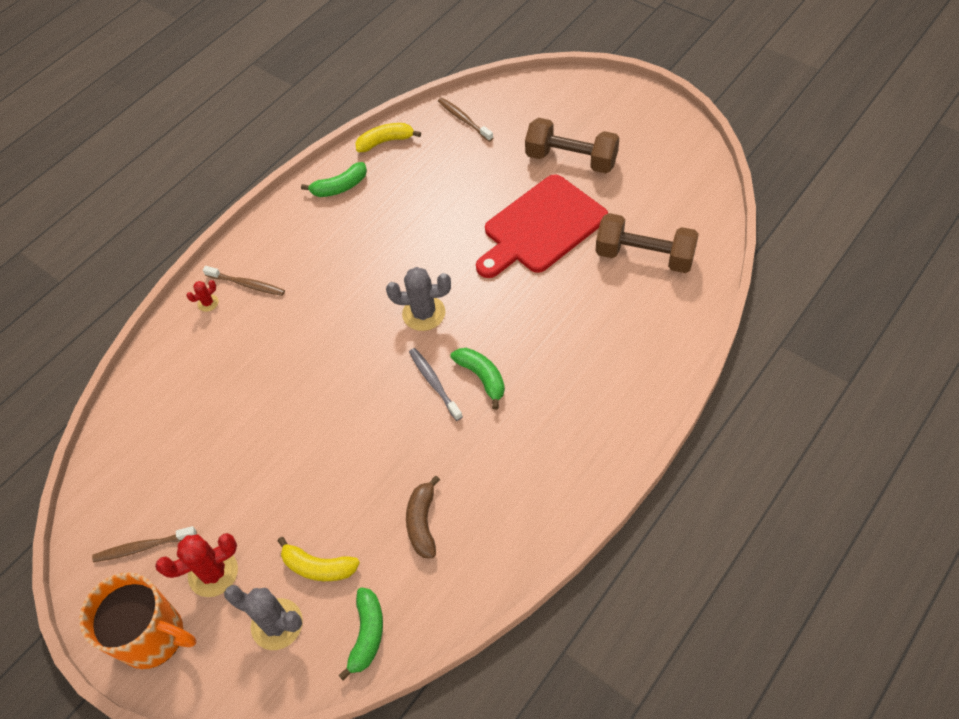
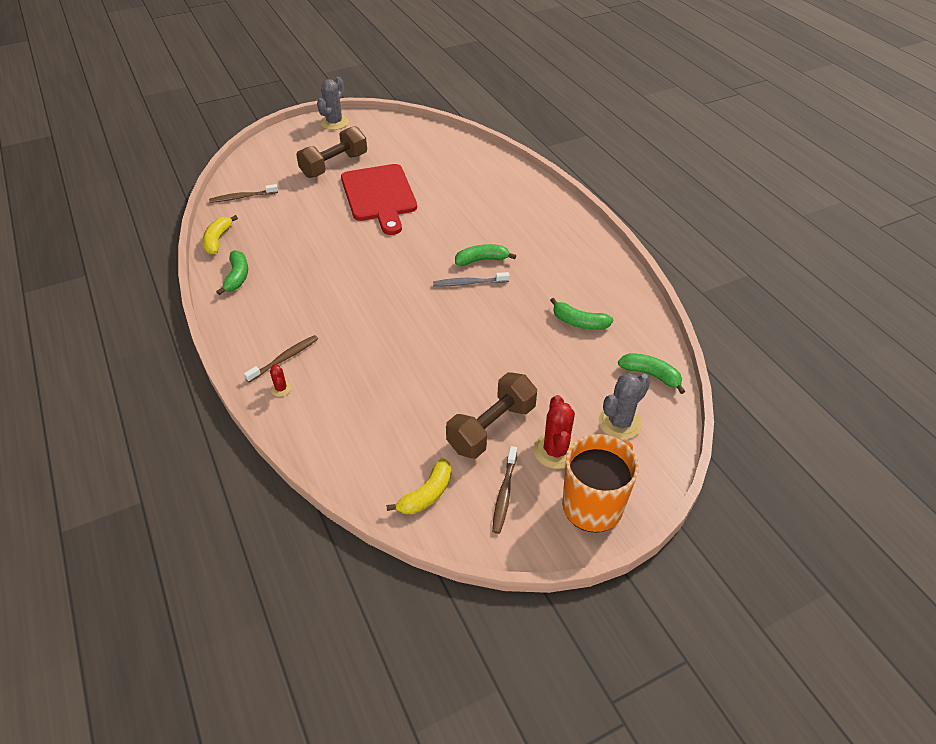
camera: 70 degrees left, 10 degrees down
yellow banana [277,537,360,581] -> yellow banana moved to [386,458,452,514]
grey cactus [386,267,451,331] -> grey cactus moved to [317,77,349,130]
brown banana [406,476,440,558] -> green banana [550,298,613,330]
brown dumbbell [595,213,699,273] -> brown dumbbell moved to [446,372,537,458]

